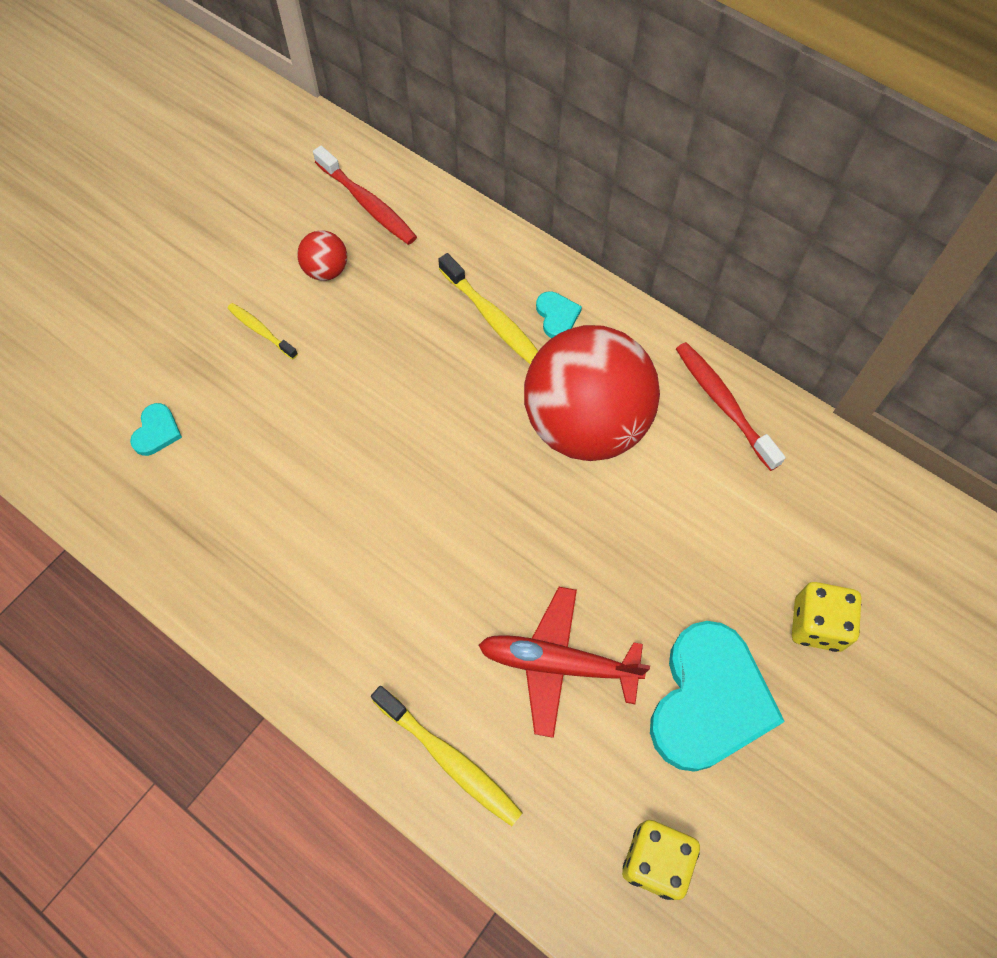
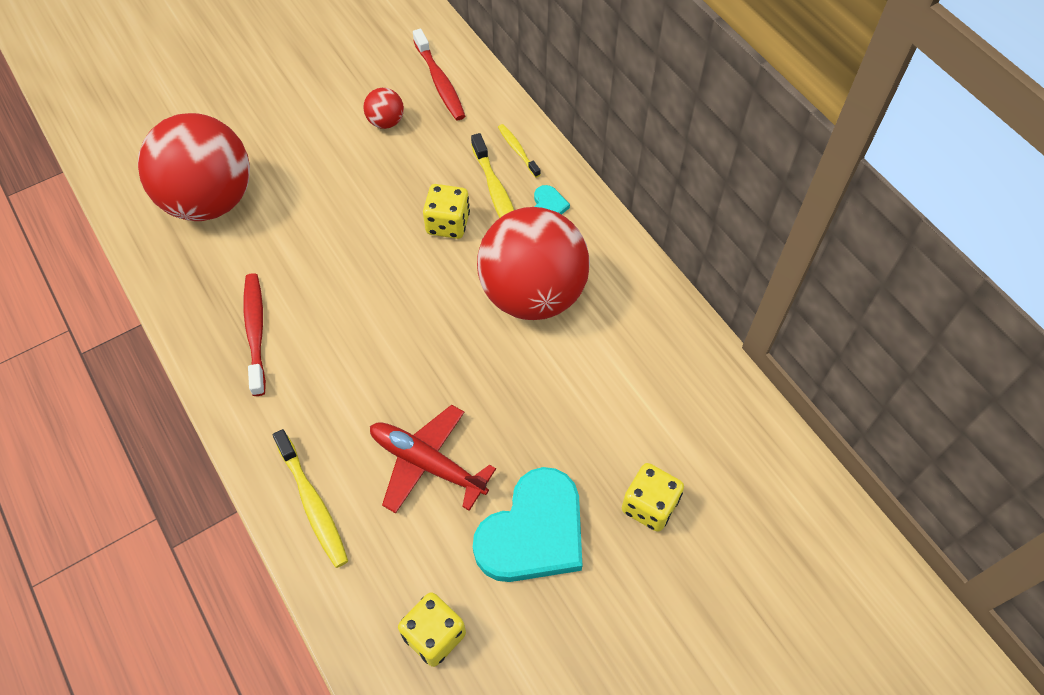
camera: 20 degrees right, 5 degrees down
turquoise heart [130,403,182,456] -> red ball [138,113,250,221]
yellow toothbrush [227,303,298,359] -> yellow toothbrush moved to [498,124,541,178]
red toothbrush [676,342,786,471] -> red toothbrush moved to [243,273,266,396]
none -> yellow dice [423,184,470,239]

